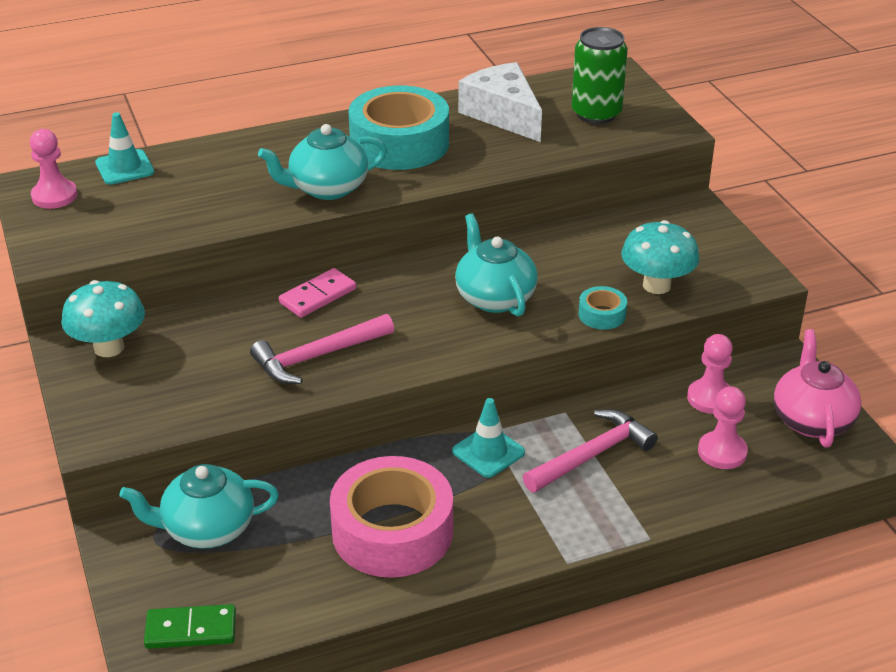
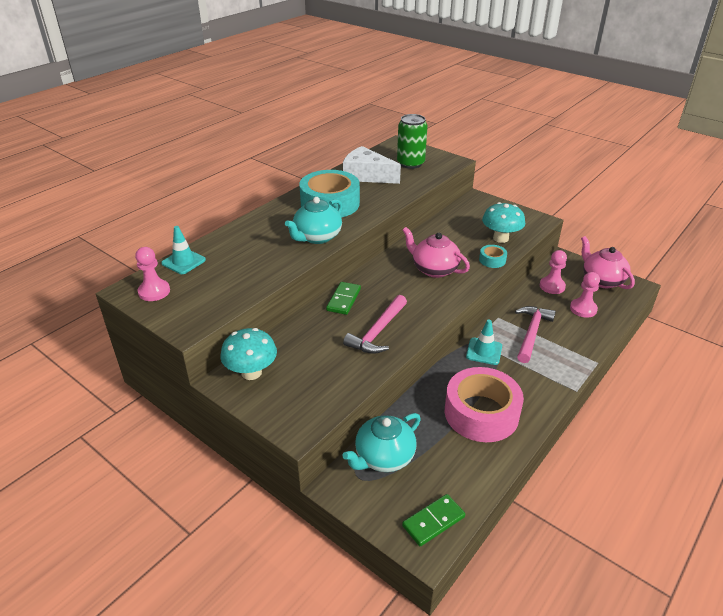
camera: 30 degrees left, 0 degrees up
pink domino [279,268,356,318] -> green domino [326,282,361,315]
turquoise teapot [455,213,538,317] -> pink teapot [402,227,470,278]

